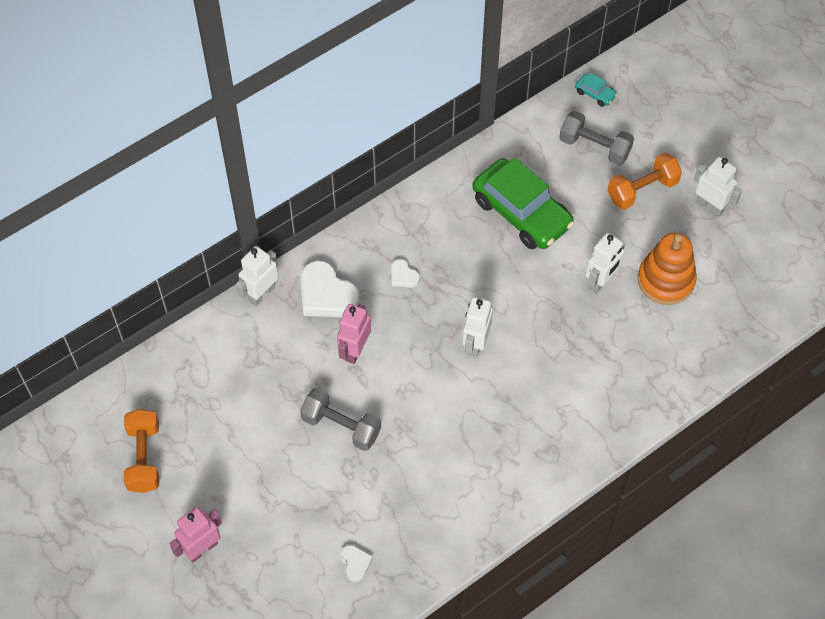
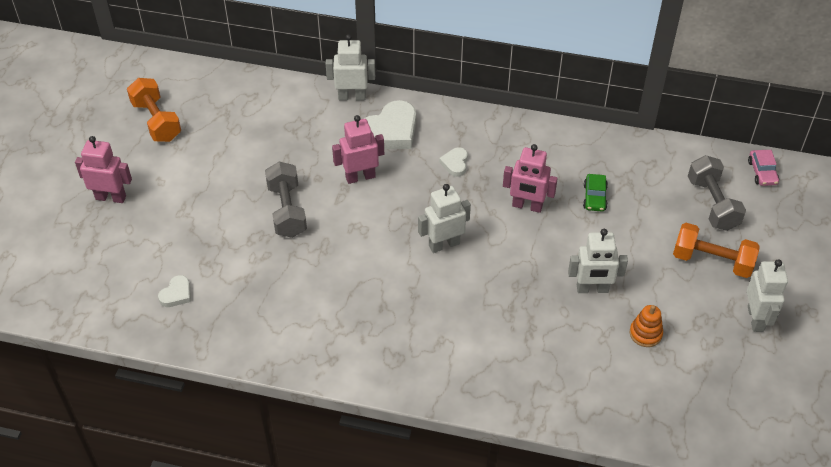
camera: 50 degrees right, 10 degrees down
orange dumbbell [124,409,159,493] -> orange dumbbell turned 75 degrees counterclockwise [127,78,181,142]
white heart [300,260,360,317] -> white heart turned 135 degrees counterclockwise [363,100,416,149]
green car [472,158,574,249] -> green car [583,174,608,211], size x0.41
turquoise car [575,73,617,107] -> pink car [748,150,779,186]
orange stacking toy [638,233,697,305] -> orange stacking toy [629,305,663,347], size x0.51
none -> pink robot [503,144,558,213]

